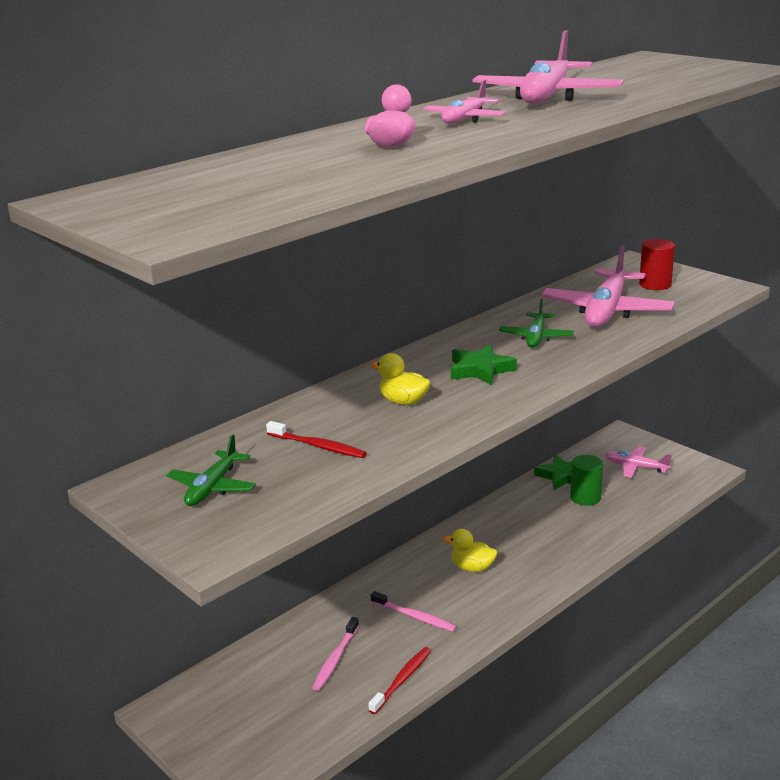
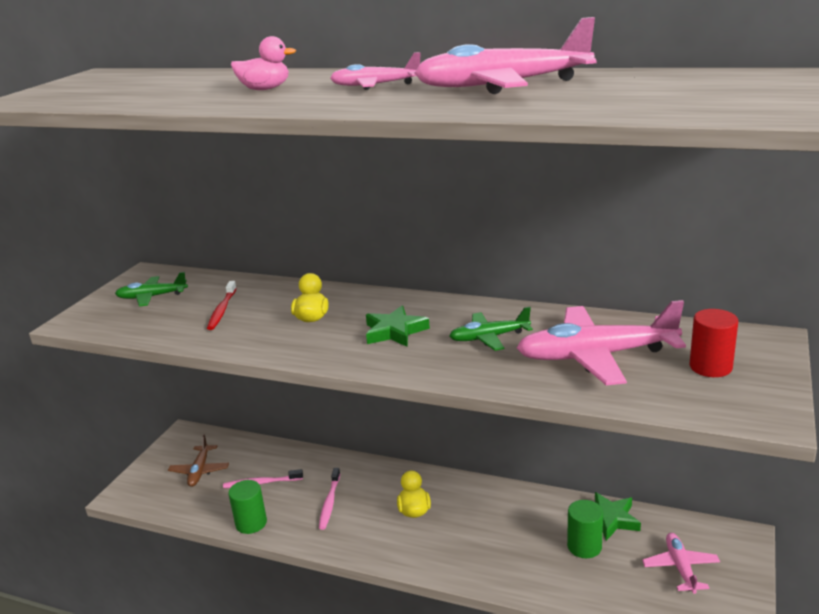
camera: 65 degrees right, 0 degrees up
red toothbrush [368,647,431,714] -> green cylinder [228,480,267,534]
none -> brown plane [168,434,229,487]

